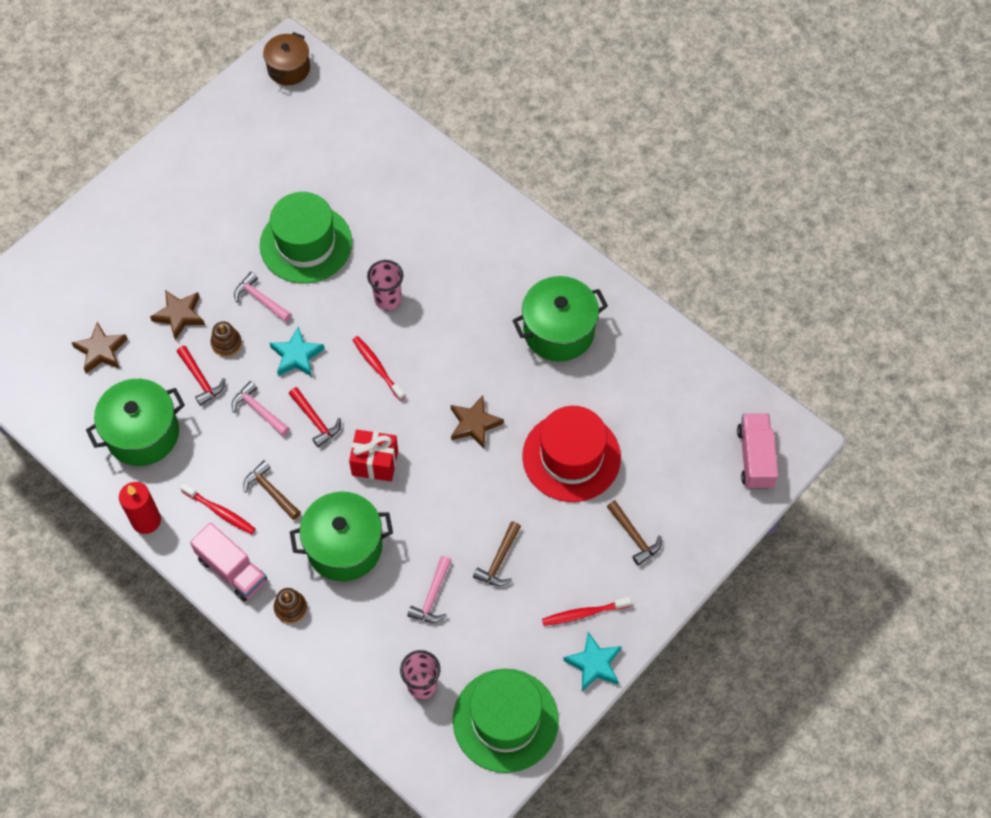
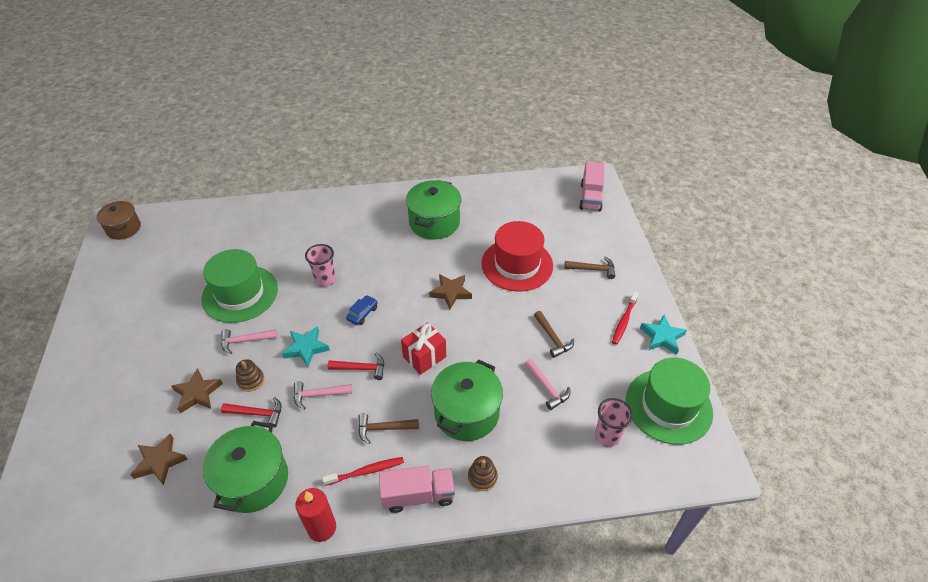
camera: 50 degrees left, 15 degrees down
red toothbrush [353,336,405,401] -> blue car [346,295,378,325]
pink truck [737,413,778,490] -> pink truck turned 120 degrees counterclockwise [579,162,605,212]

